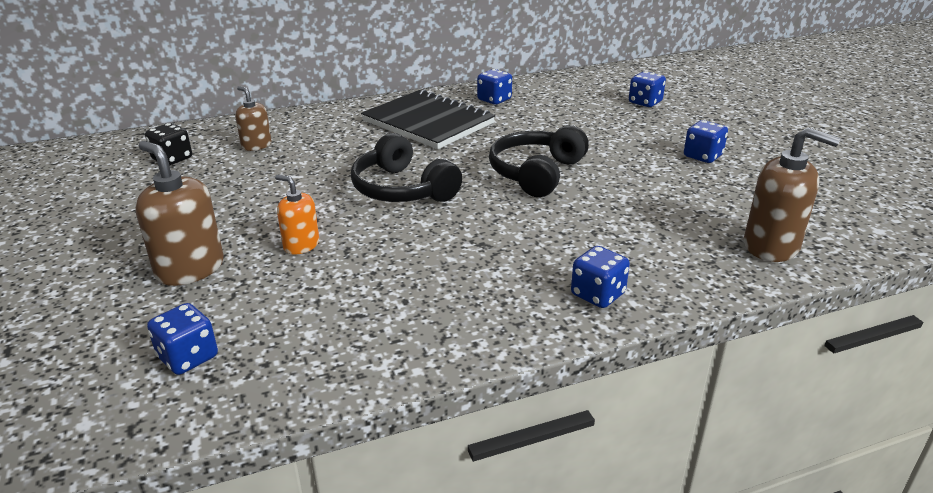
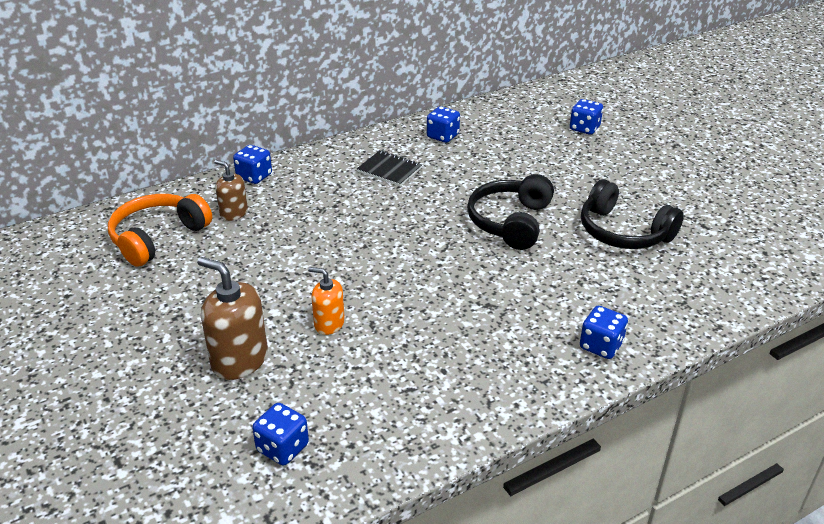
camera: 10 degrees left, 5 degrees up
black dice [145,123,192,166] -> orange headphones [108,194,212,267]
black headphones [351,133,462,202] -> black headphones moved to [581,179,684,249]
black notebook [361,89,495,149] -> black notebook [357,151,422,186], size x0.51
blue dice [684,120,728,163] -> blue dice moved to [233,145,272,184]
brown soap dispenser [744,127,841,262] -> none

